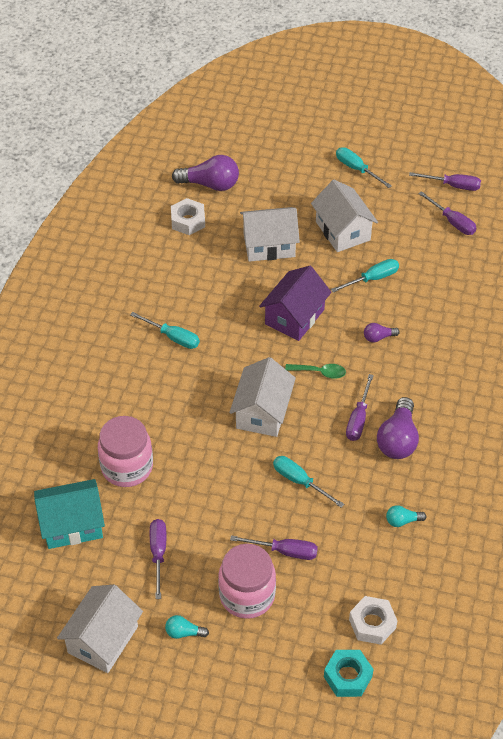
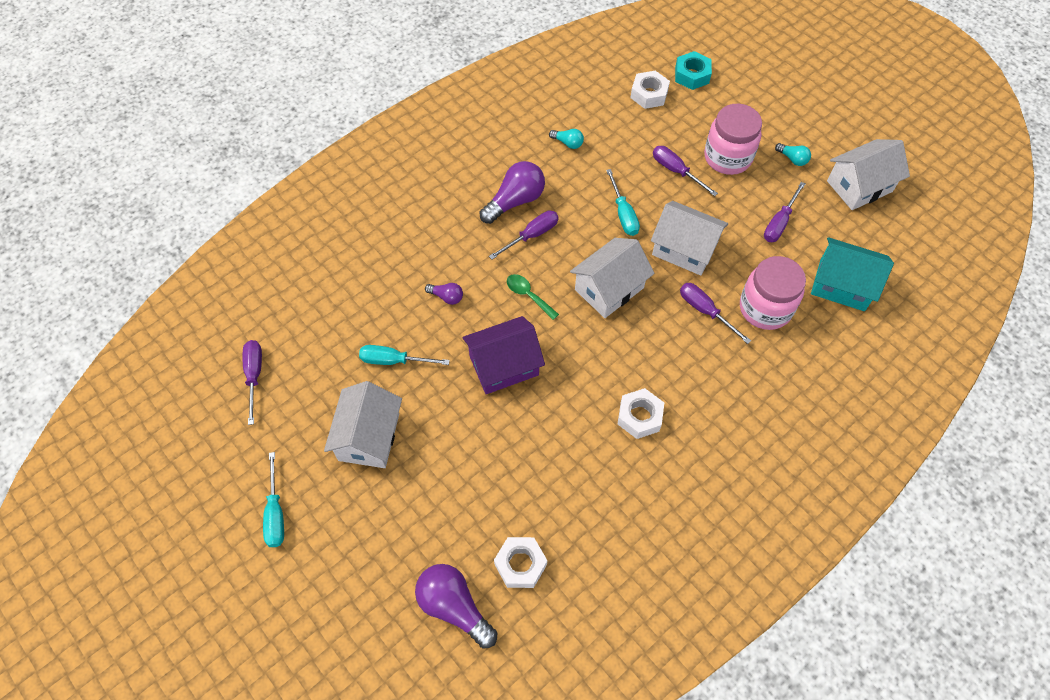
camera: 145 degrees left, 10 degrees up
turquoise screwdriver [130,312,200,349] -> white nut [618,388,664,439]
white house [240,207,300,262] -> white house moved to [651,201,728,275]
purple screwdriver [409,172,481,191] -> purple screwdriver moved to [680,283,751,344]

